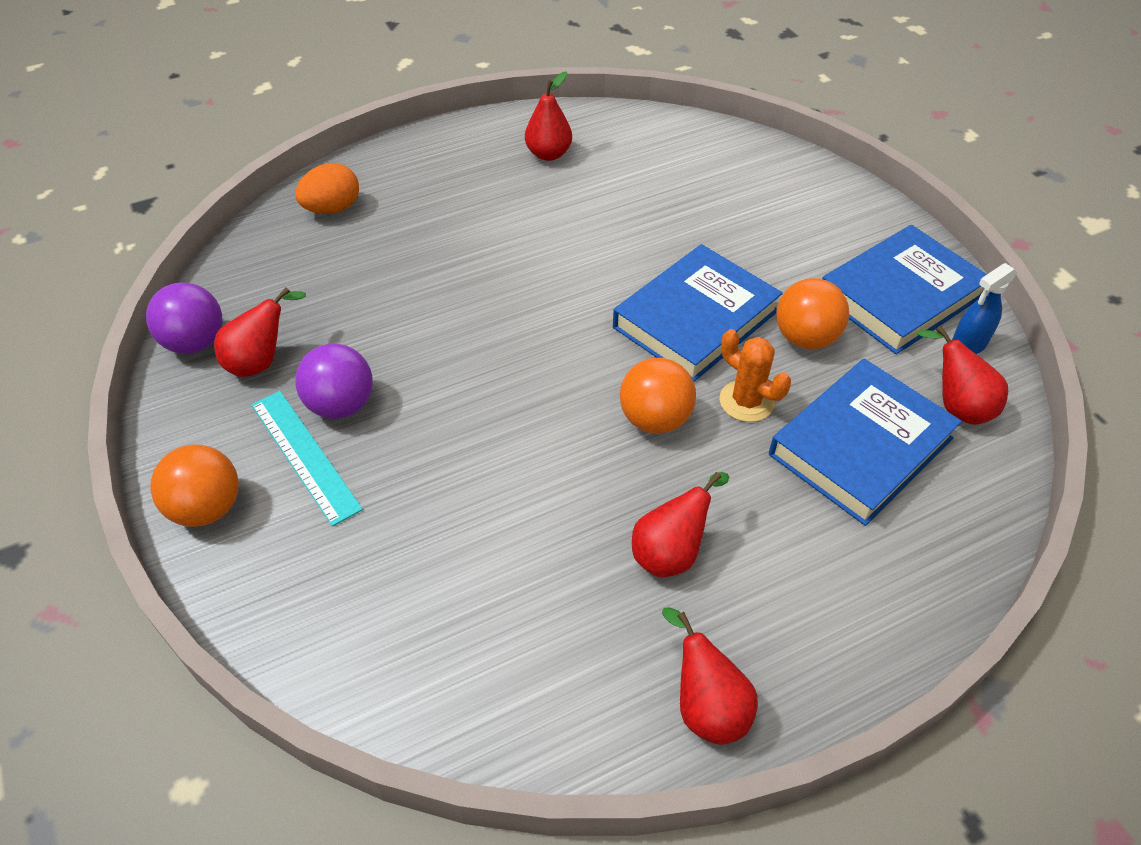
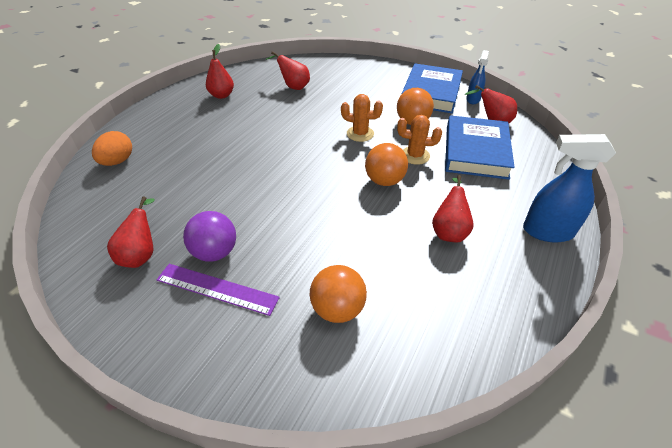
camera: 35 degrees left, 5 degrees down
purple ball [146,283,222,354] -> none
orange ball [150,444,239,527] -> orange ball moved to [310,265,367,323]
turquoise ruler [251,391,363,527] -> purple ruler [157,264,280,316]
blue book [613,244,783,382] -> orange cactus [341,94,383,142]
red pear [662,607,758,745] -> red pear moved to [266,51,310,90]
none -> blue spray bottle [523,134,616,243]

